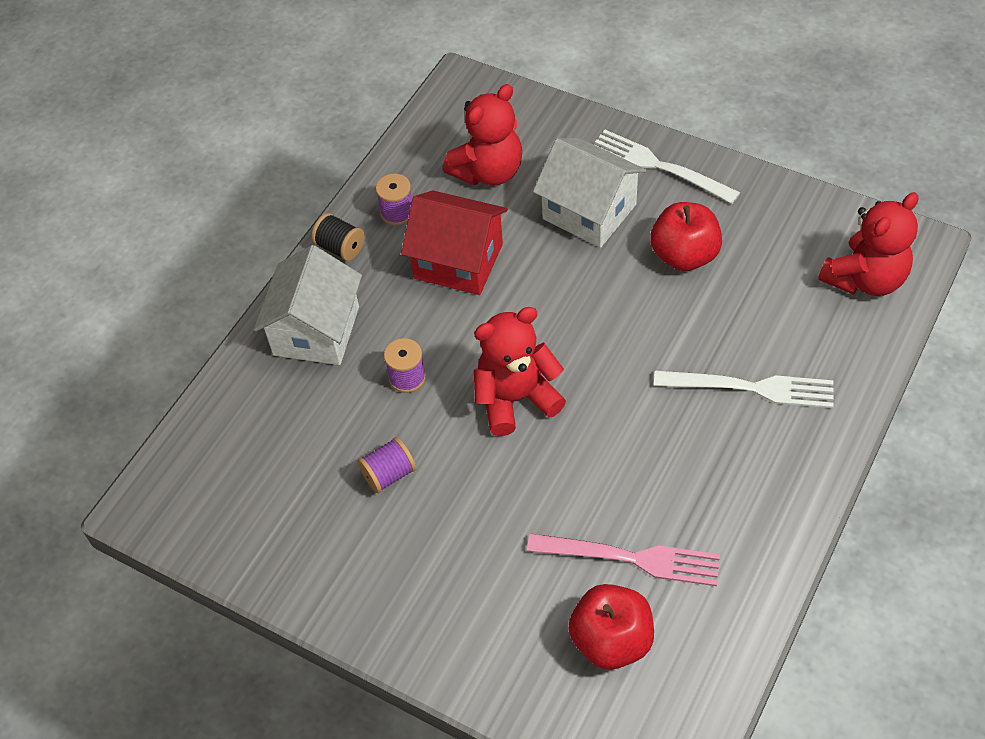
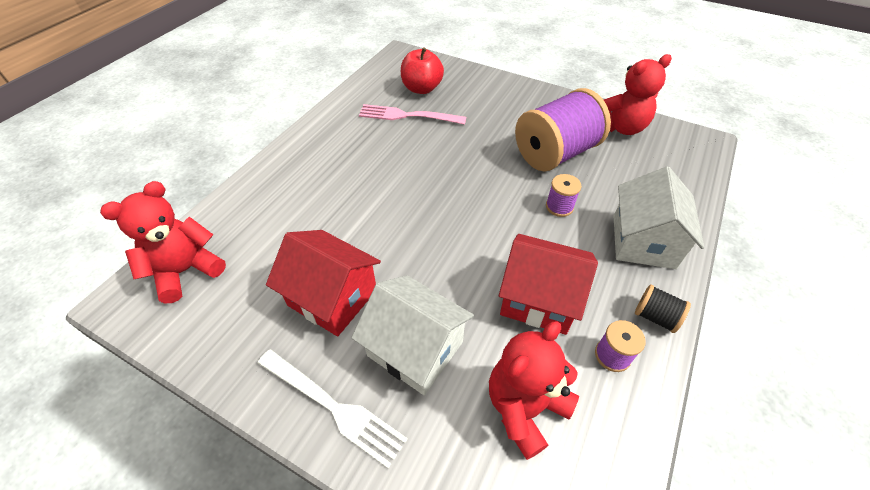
camera: 175 degrees right, 5 degrees down
purple spool [357,437,416,493] -> purple spool [515,88,611,171], size x2.34
red teddy bear [474,307,566,436] -> red teddy bear moved to [604,54,672,135]
red apple [650,202,722,271] -> red house [266,230,381,337]
white fork [654,370,834,408] -> none

